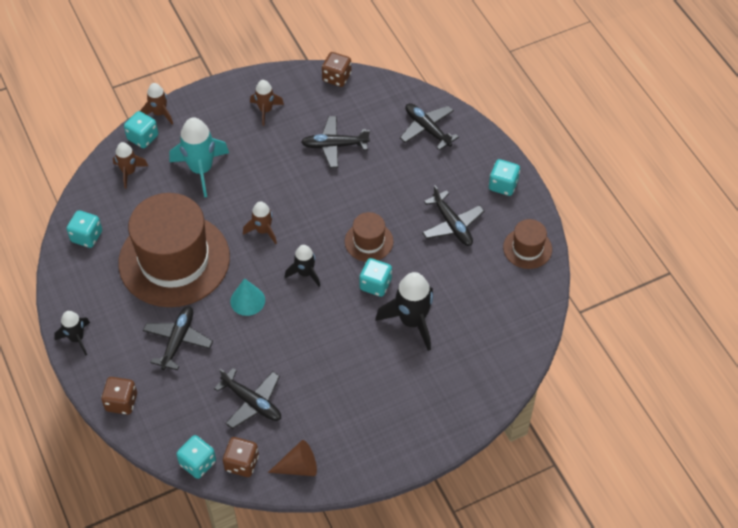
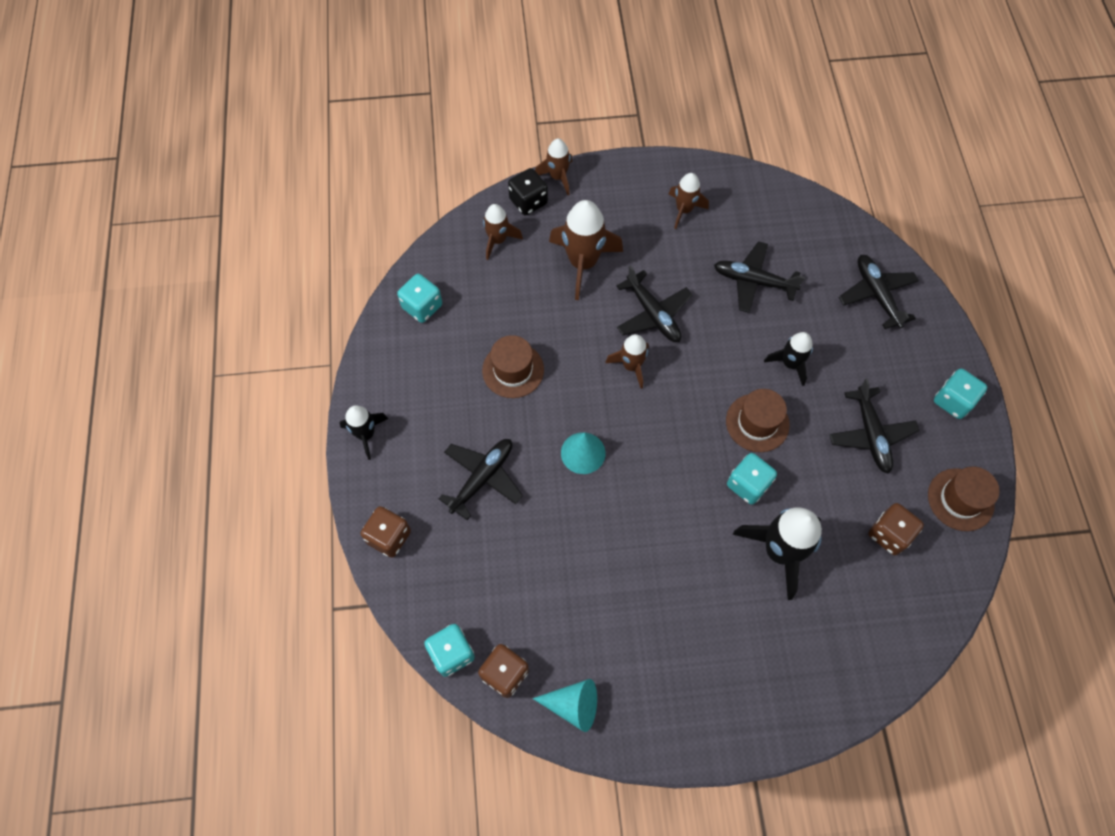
camera: 20 degrees right, 10 degrees up
brown hat [118,193,230,307] -> brown hat [482,335,544,398], size x0.44
turquoise dice [124,111,158,148] -> black dice [508,168,548,216]
turquoise rocket [169,117,229,197] -> brown rocket [549,200,623,300]
black plane [214,368,281,429] -> black plane moved to [616,265,692,342]
brown cone [268,440,317,476] -> turquoise cone [533,679,597,732]
black rocket [285,245,320,287] -> black rocket moved to [764,332,813,386]
brown dice [322,52,351,87] -> brown dice moved to [868,503,924,555]

